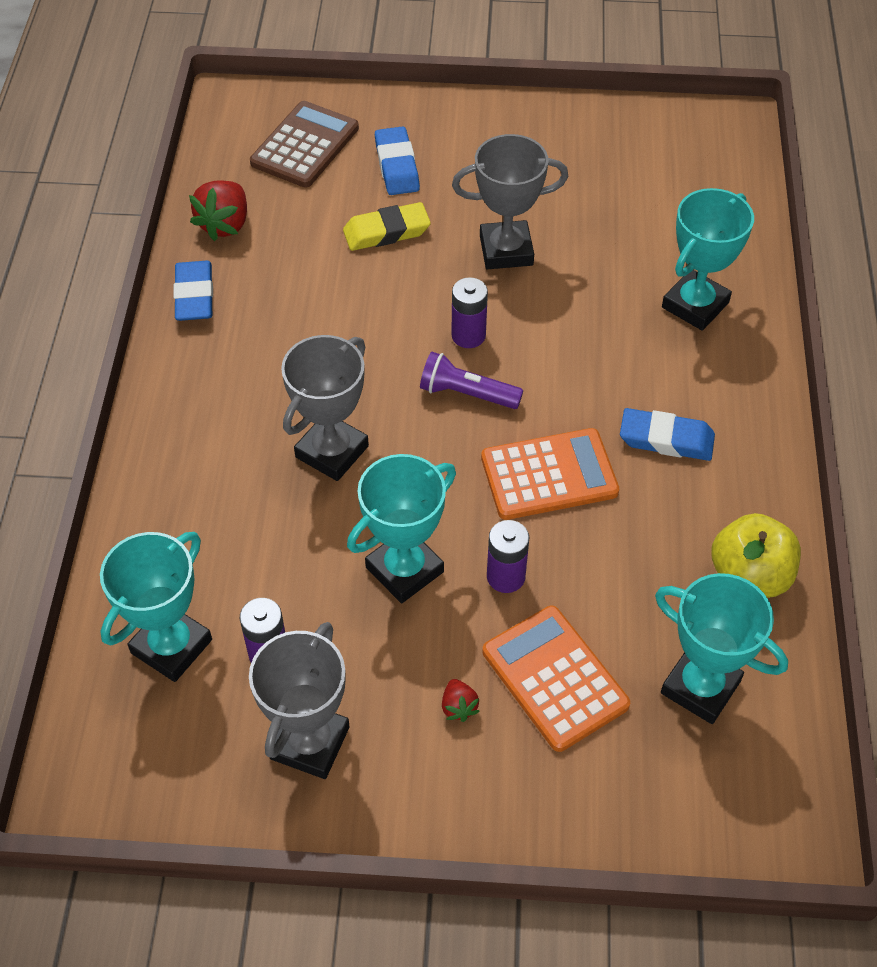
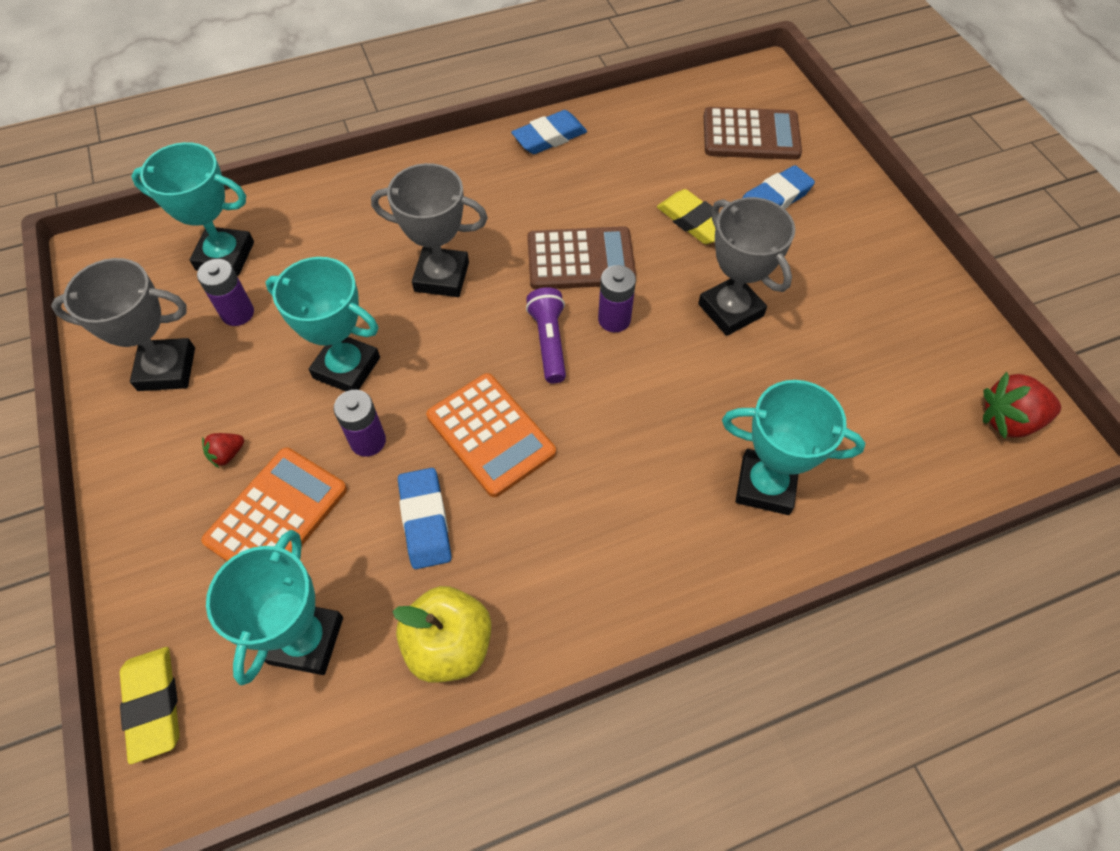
camera: 65 degrees right, 5 degrees up
red strawberry [189,180,247,241] -> red strawberry moved to [983,372,1061,439]
blue eraser [620,408,715,461] -> blue eraser moved to [398,468,452,569]
none -> yellow eraser [120,647,180,764]
none -> brown calculator [527,226,636,290]

